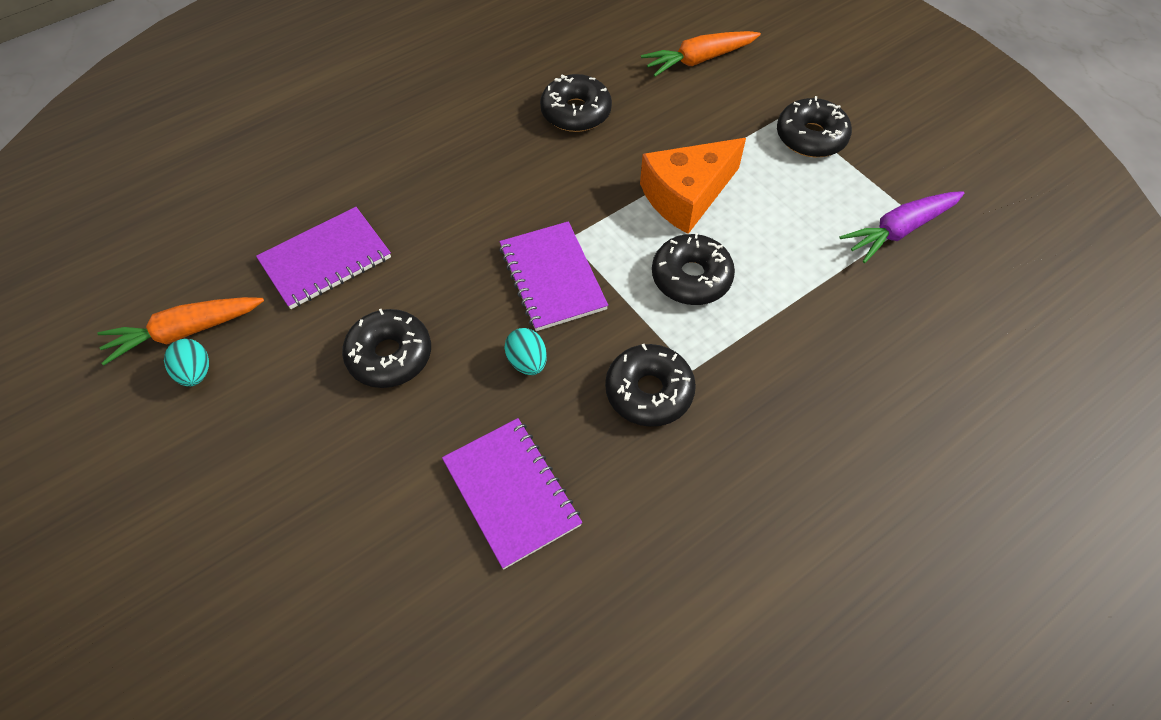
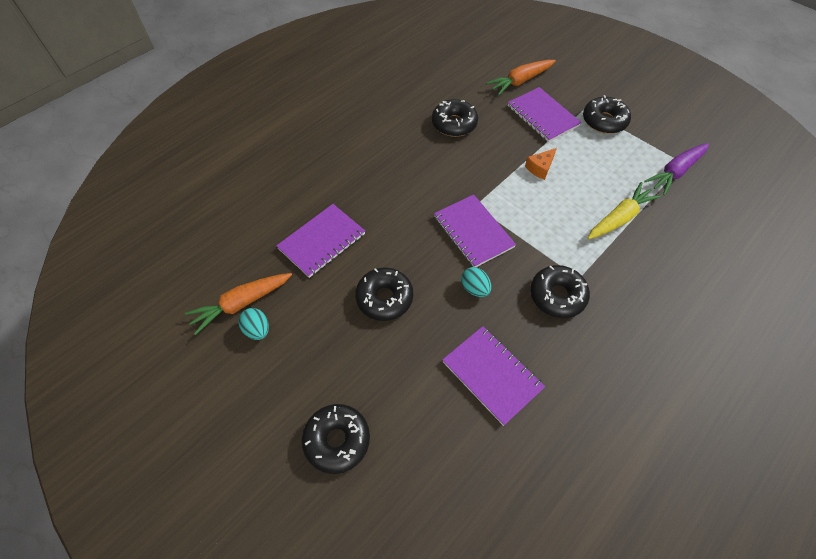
camera: 10 degrees left, 0 degrees up
orange cheese [640,138,746,234] -> orange cheese [525,148,557,180], size x0.49
black donut [652,233,735,305] -> black donut moved to [301,404,370,474]
none -> purple notebook [508,87,582,142]
none -> yellow carrot [588,182,661,239]

